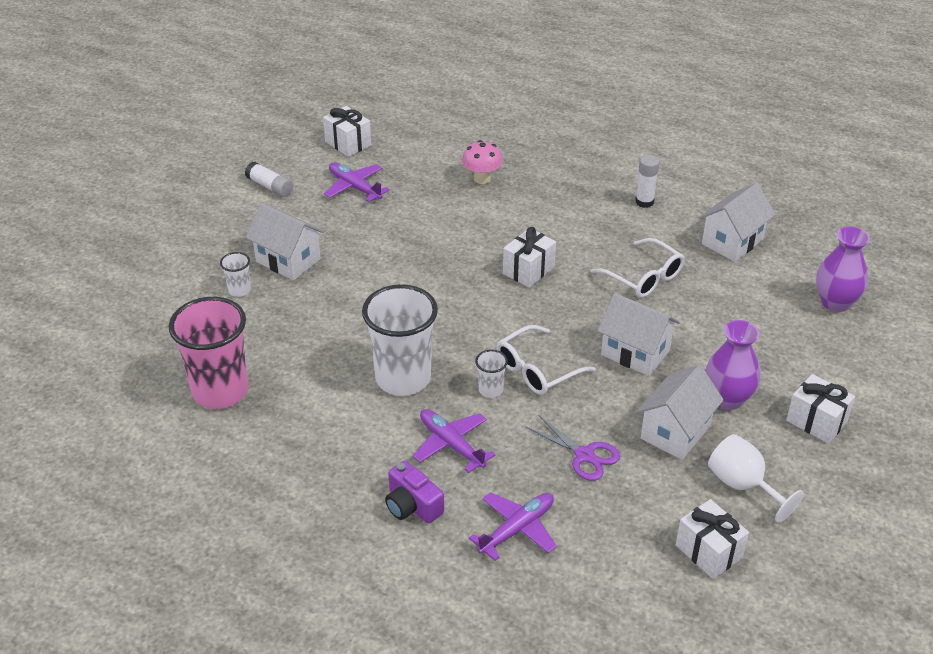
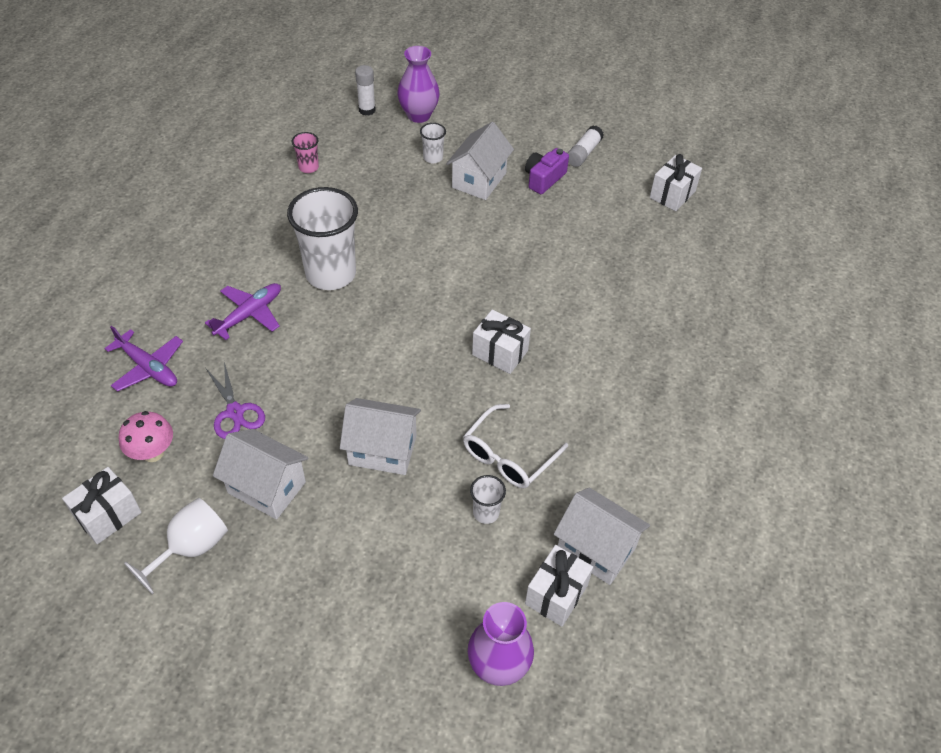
camera: 80 degrees right, 10 degrees up
pink cup [169,297,248,409] -> pink cup [292,132,319,173], size x0.44
purple plane [324,162,390,202] -> none
purple camera [385,461,444,524] -> purple camera moved to [525,148,569,194]
pink mushroom [462,140,503,184] -> pink mushroom moved to [119,411,173,462]
white cup [475,350,508,398] -> white cup moved to [470,475,506,524]
white glasses [496,325,596,395] -> none
purple scissors [525,415,620,481] -> purple scissors turned 60 degrees counterclockwise [206,362,265,439]
white house [598,293,680,376] -> white house turned 75 degrees clockwise [340,398,421,475]
white glue stick [635,155,660,208] -> white glue stick moved to [355,65,376,116]
purple vase [705,320,761,410] -> purple vase moved to [398,46,440,123]
white gift [786,374,855,444] -> white gift moved to [525,545,593,627]

